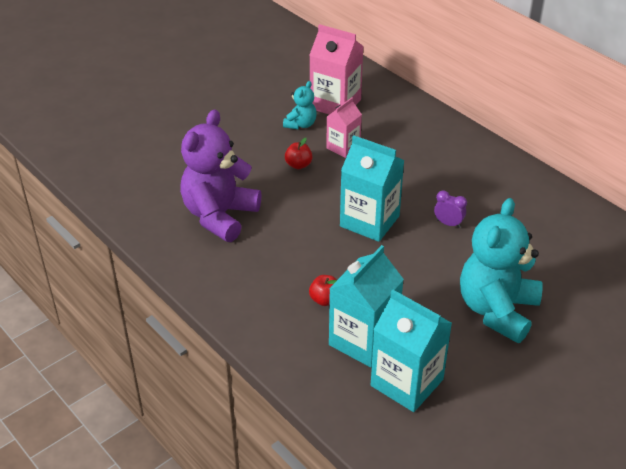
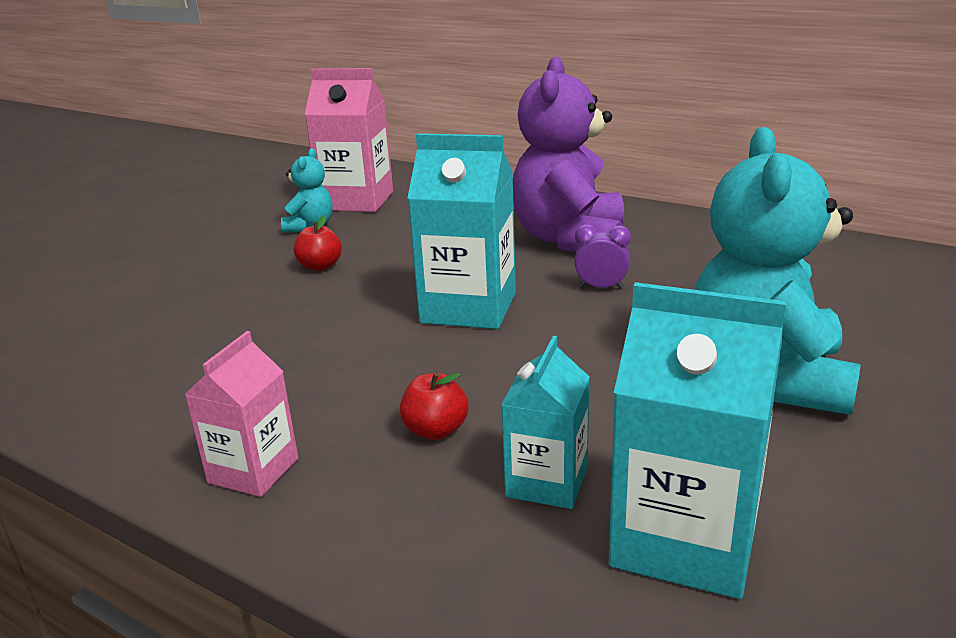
camera: 15 degrees left, 15 degrees down
purple teddy bear [180,109,261,242] -> purple teddy bear moved to [513,57,624,252]
pink carton [326,97,362,158] -> pink carton moved to [184,331,298,497]
turquoise carton [329,245,404,367] -> turquoise carton [501,336,590,509], size x0.60

